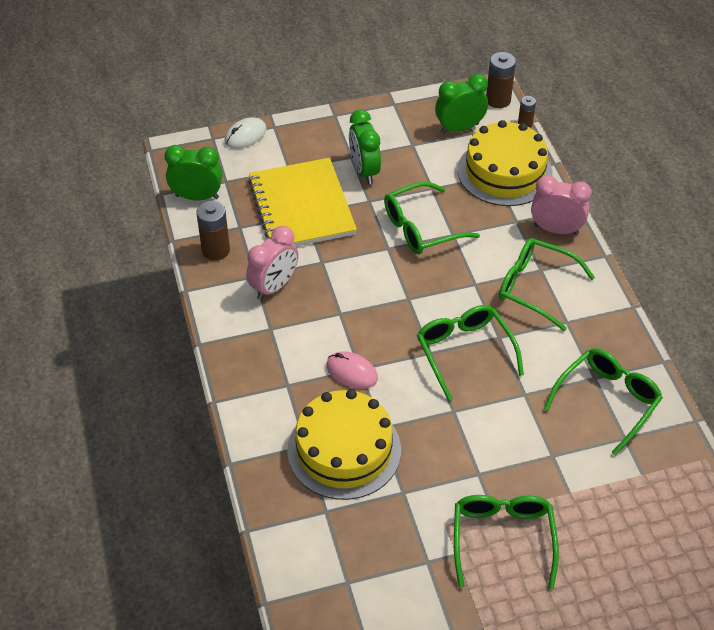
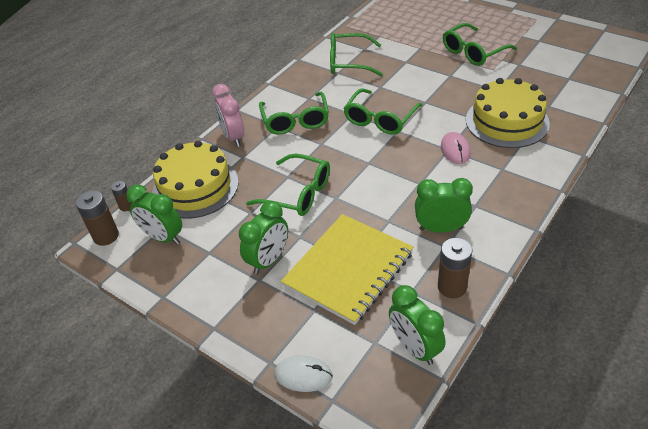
camera: 125 degrees left, 5 degrees down
pink clock [246,226,298,300] -> green clock [415,178,473,233]

